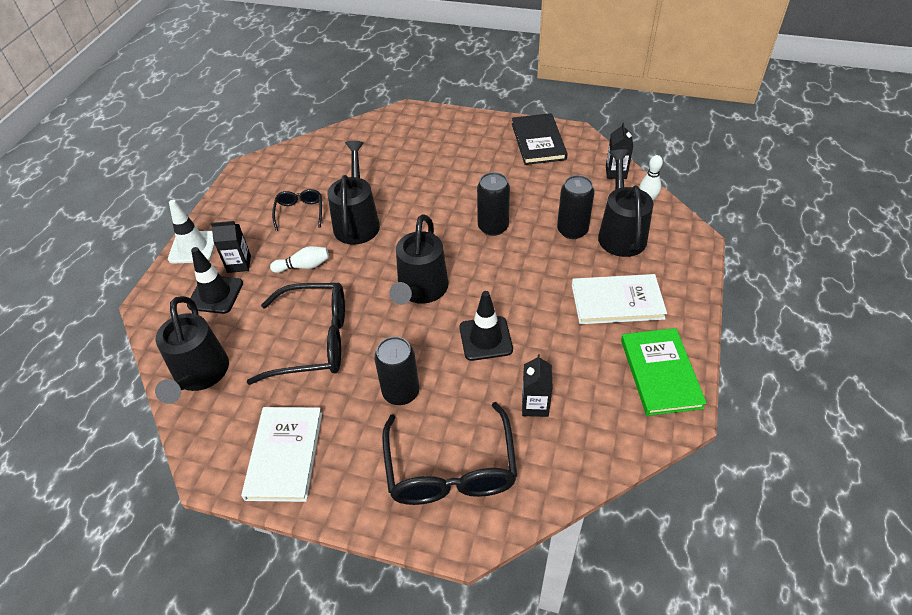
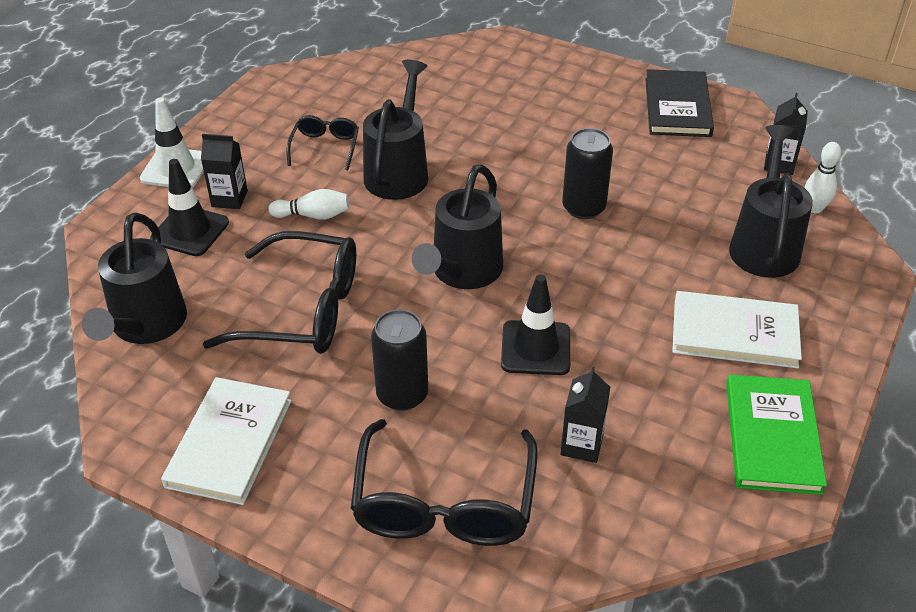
camera: 10 degrees right, 5 degrees down
black can [557,175,595,239] -> none

